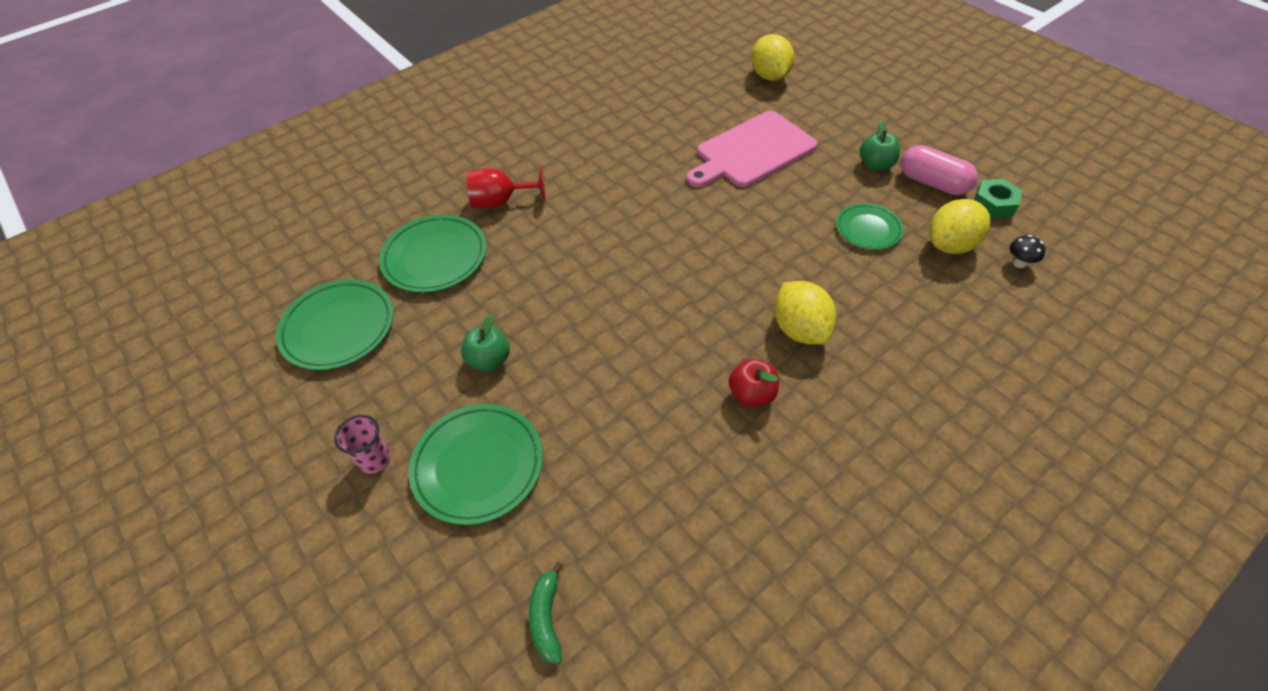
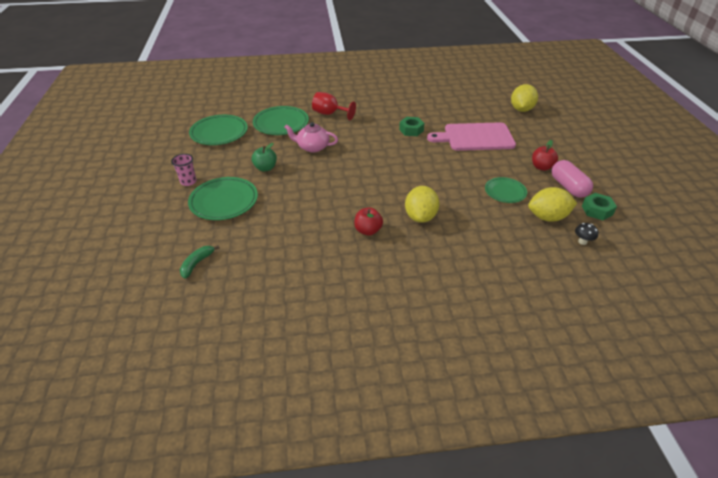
camera: 30 degrees right, 10 degrees down
green apple [860,120,900,171] -> red apple [532,140,558,171]
none -> pink teapot [284,122,338,152]
none -> green nut [399,117,425,136]

